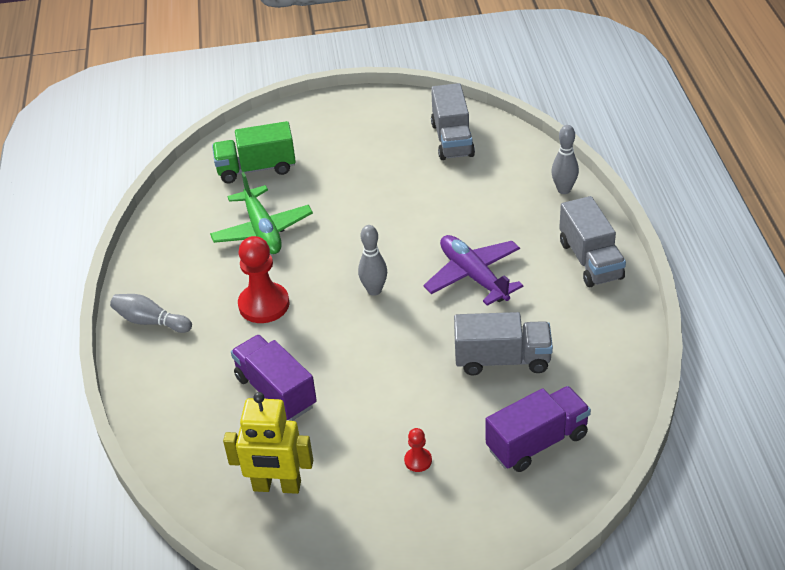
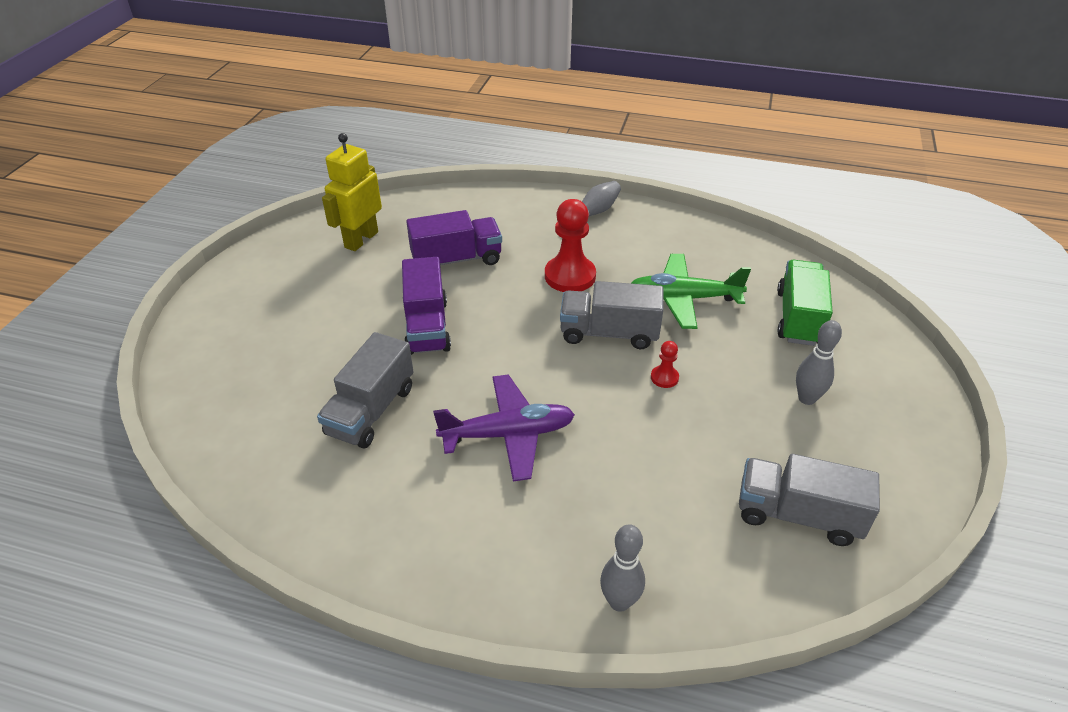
camera: 110 degrees right, 0 degrees up
grey bowling pin [358,225,387,296] -> grey bowling pin moved to [796,320,842,405]
red pawn [404,428,432,472] -> red pawn moved to [651,341,679,388]
purple truck [486,386,591,472] -> purple truck moved to [402,257,451,355]
grey truck [559,196,626,287] -> grey truck moved to [560,281,663,349]

